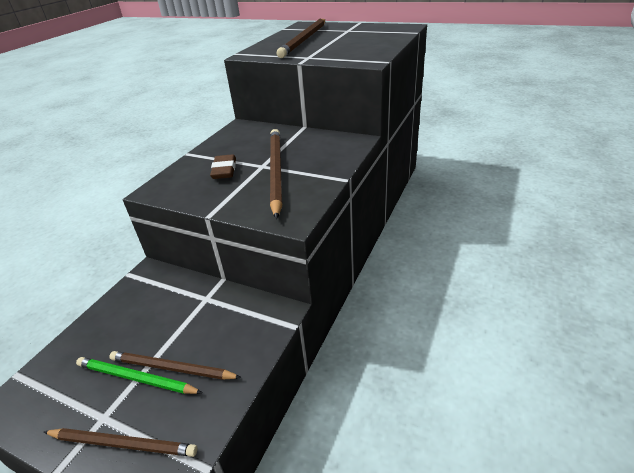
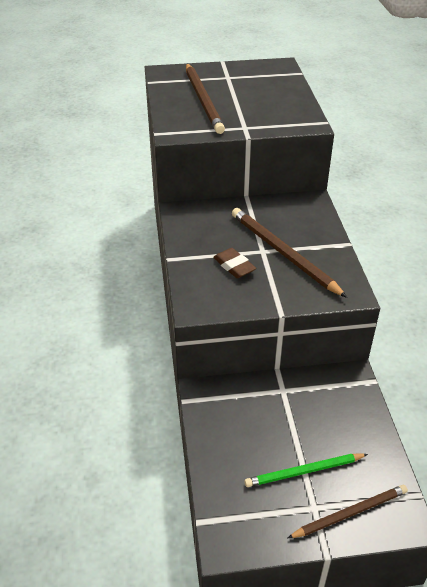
camera: 35 degrees left, 5 degrees up
brown pencil [109,351,242,380] -> none

